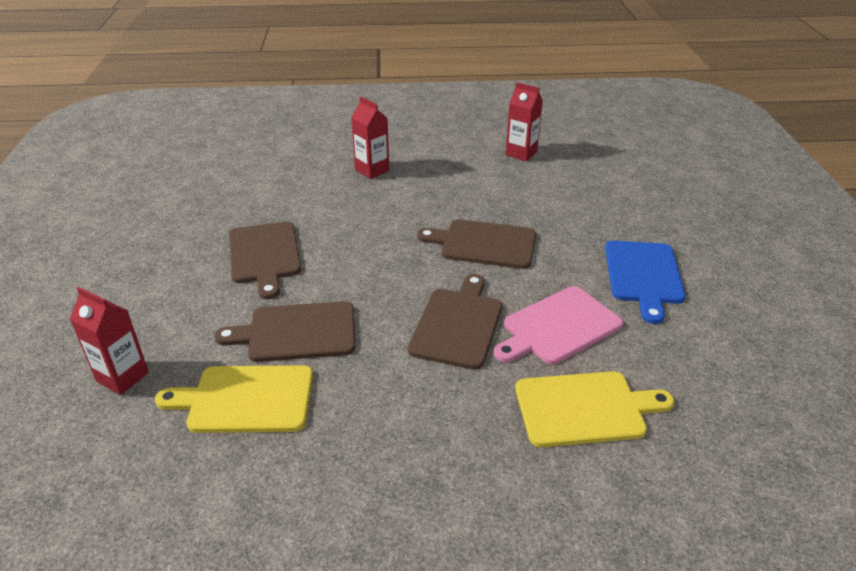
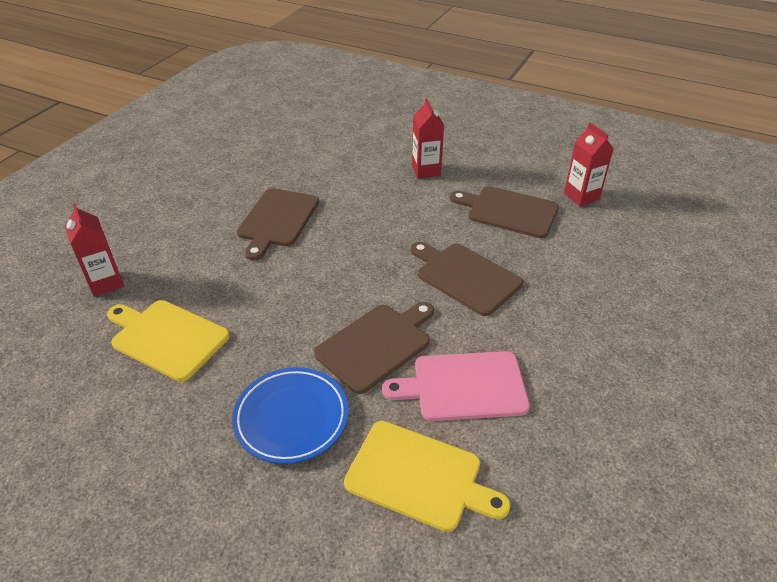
camera: 30 degrees right, 5 degrees up
brown cutting board [214,301,355,362] -> brown cutting board moved to [450,186,559,238]
blue cutting board [605,241,686,324] -> none
none -> blue plate [232,367,348,464]

